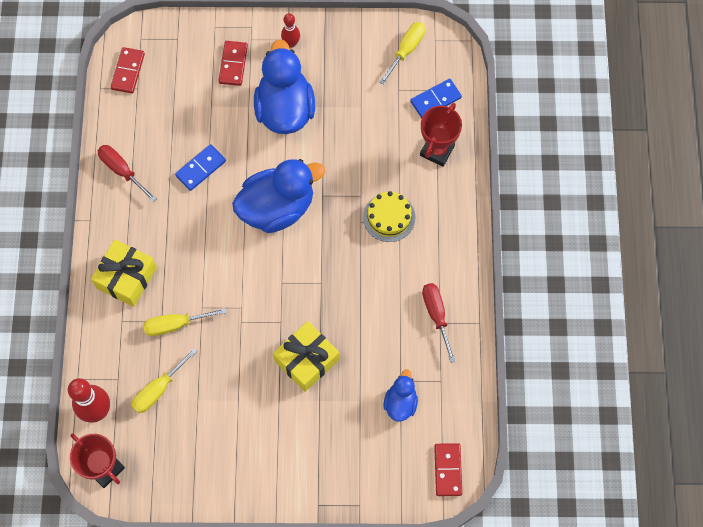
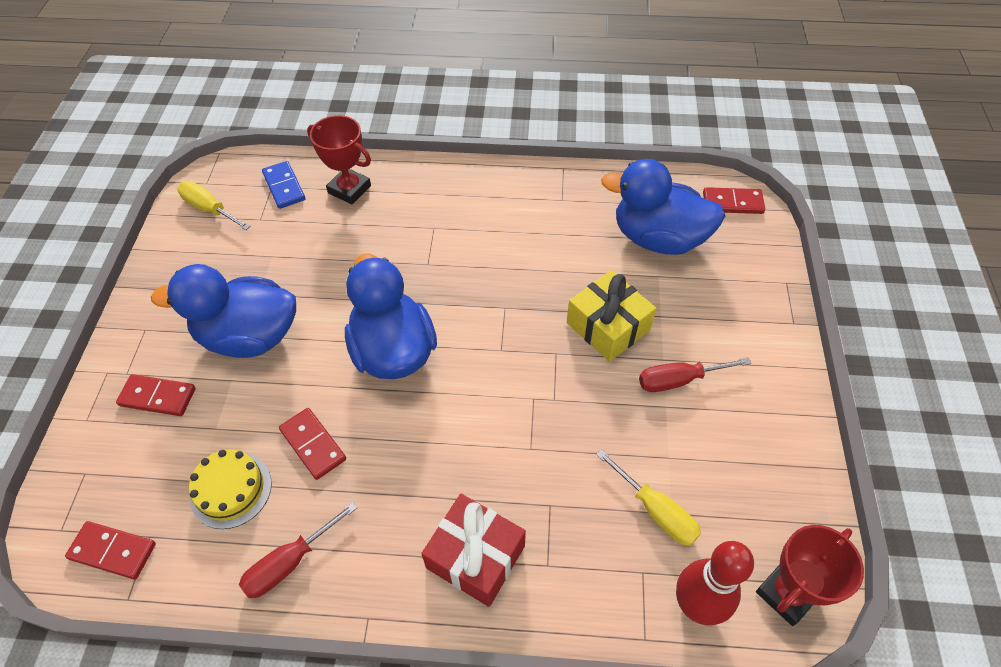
camera: 85 degrees left, 15 degrees down
yellow gift [91,240,157,307] -> red gift [421,494,526,607]
yellow screwdriver [143,308,226,336] -> none
blue domino [175,144,226,191] -> red domino [279,408,346,480]
red bowling pin [281,13,300,48] -> none
yellow cake [363,191,415,242] -> yellow cake moved to [189,450,272,529]
blue duck [383,369,418,421] -> blue duck [601,159,725,255], size x1.97
red screwdriver [422,283,456,363] -> red screwdriver moved to [639,357,751,392]

